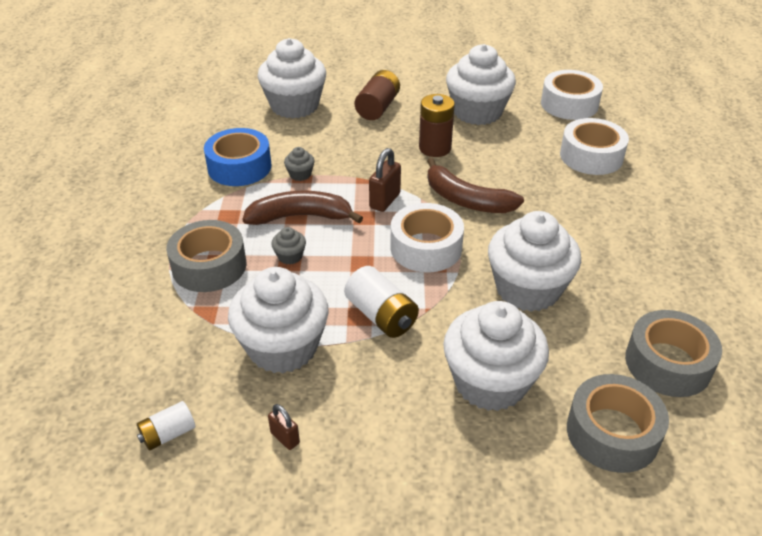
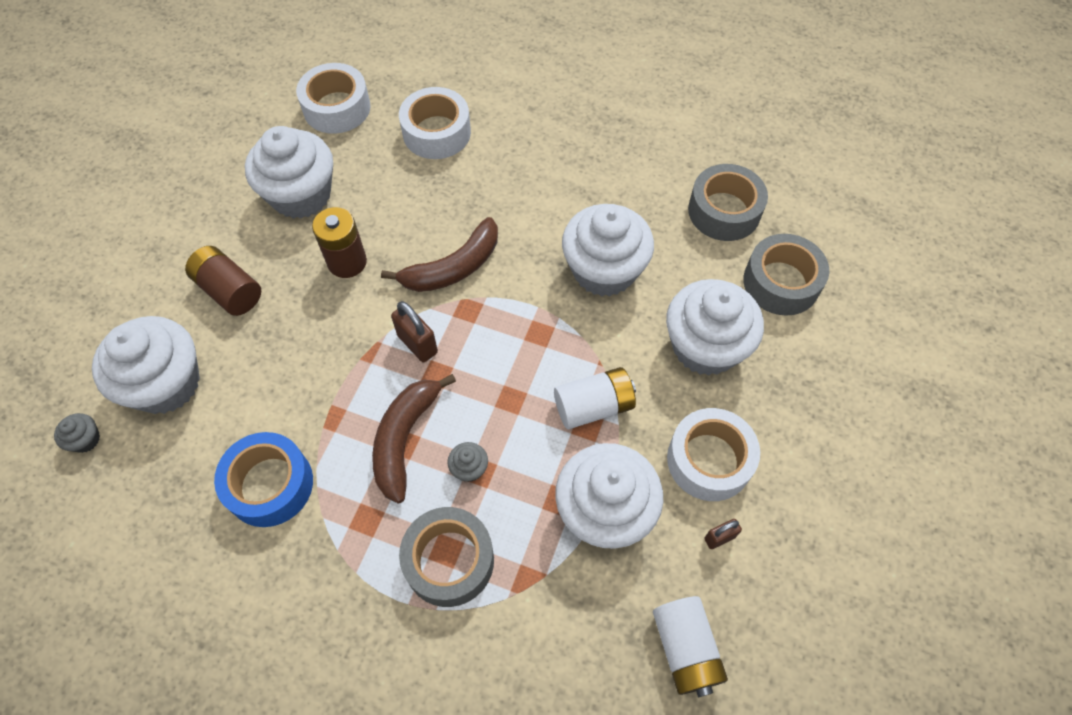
camera: 70 degrees left, 20 degrees up
white battery [137,401,195,451] -> white battery [653,596,728,697], size x1.60
grey cupcake [284,147,315,181] -> grey cupcake moved to [54,413,100,453]
white tape [390,203,464,272] -> white tape moved to [667,408,760,501]

